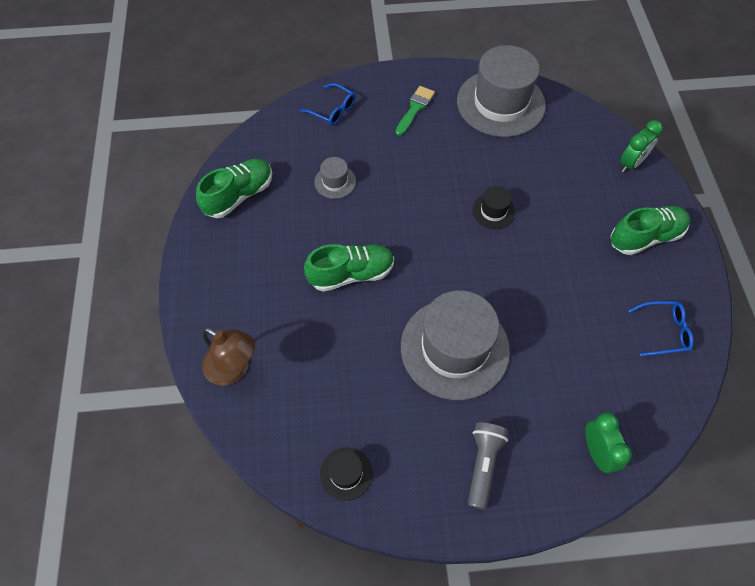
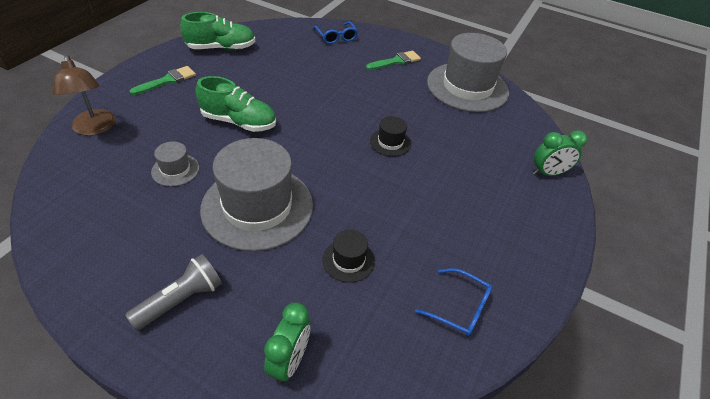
camera: 30 degrees right, 15 degrees down
grey hat [314,157,356,199] -> grey hat moved to [151,141,199,187]
black hat [320,448,373,501] -> black hat moved to [323,230,375,283]
green shoe [610,206,690,255] -> none
none -> green brush [130,66,196,95]

